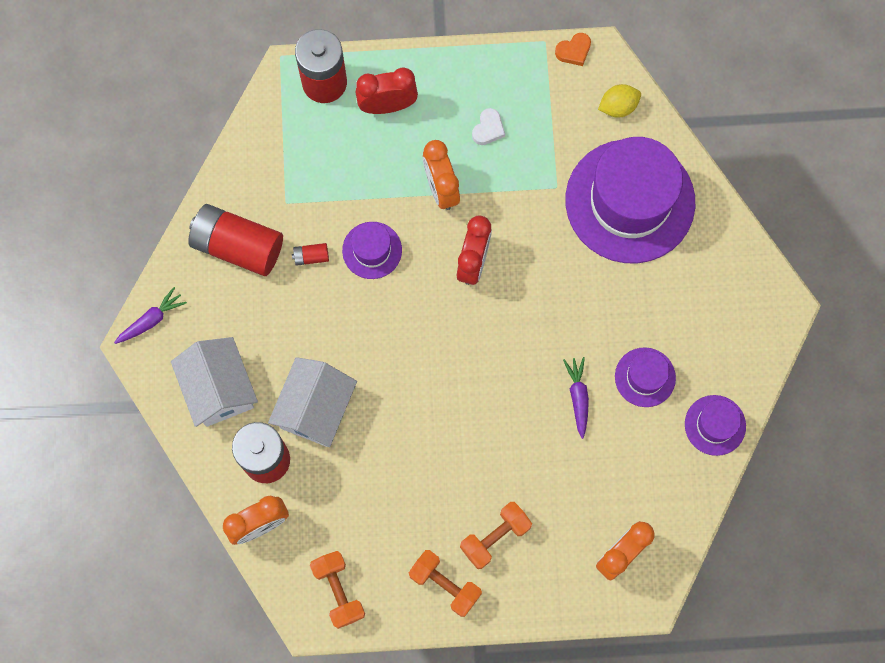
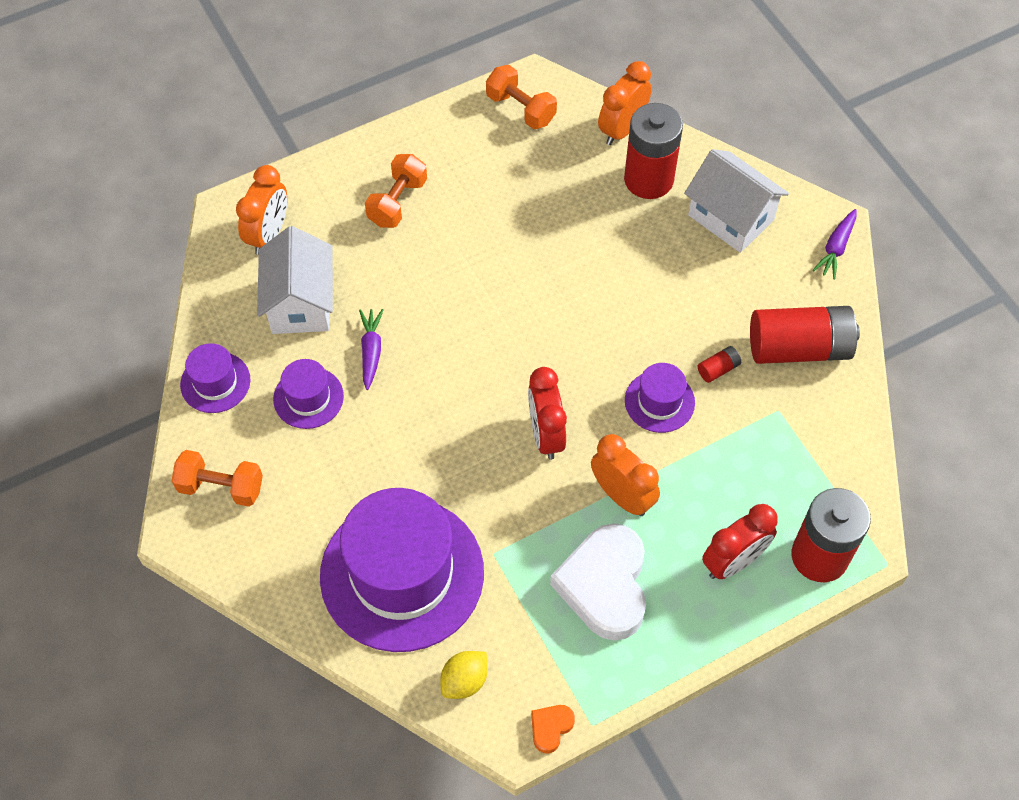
camera: 155 degrees right, 15 degrees down
white house [268,357,357,447] -> white house moved to [257,226,333,334]
orange dumbbell [409,550,482,617] -> orange dumbbell moved to [172,450,263,507]
white heart [472,108,505,145] -> white heart [550,523,646,641], size x2.34
purple carrot [563,357,589,439] -> purple carrot turned 150 degrees counterclockwise [359,309,384,390]

